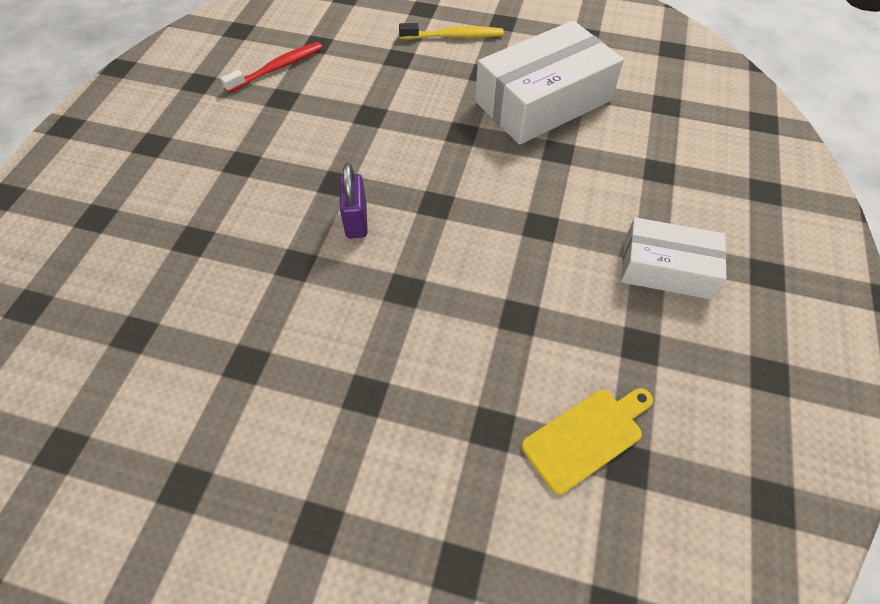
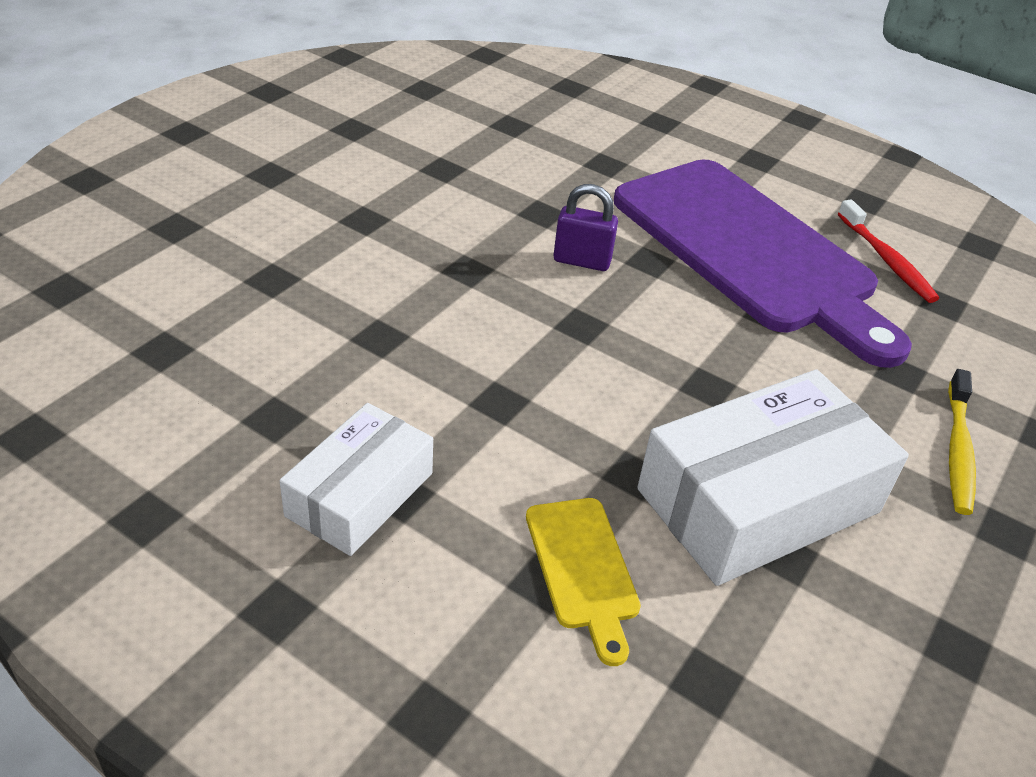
camera: 105 degrees right, 15 degrees down
white box [475,20,624,145] -> white box turned 75 degrees clockwise [637,369,909,586]
yellow cutting board [522,388,653,494] -> yellow cutting board moved to [526,498,641,666]
none -> purple cutting board [614,159,912,368]

